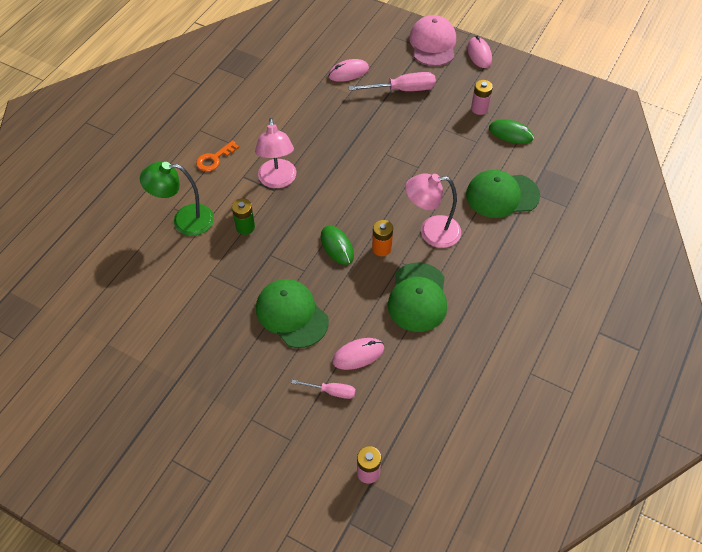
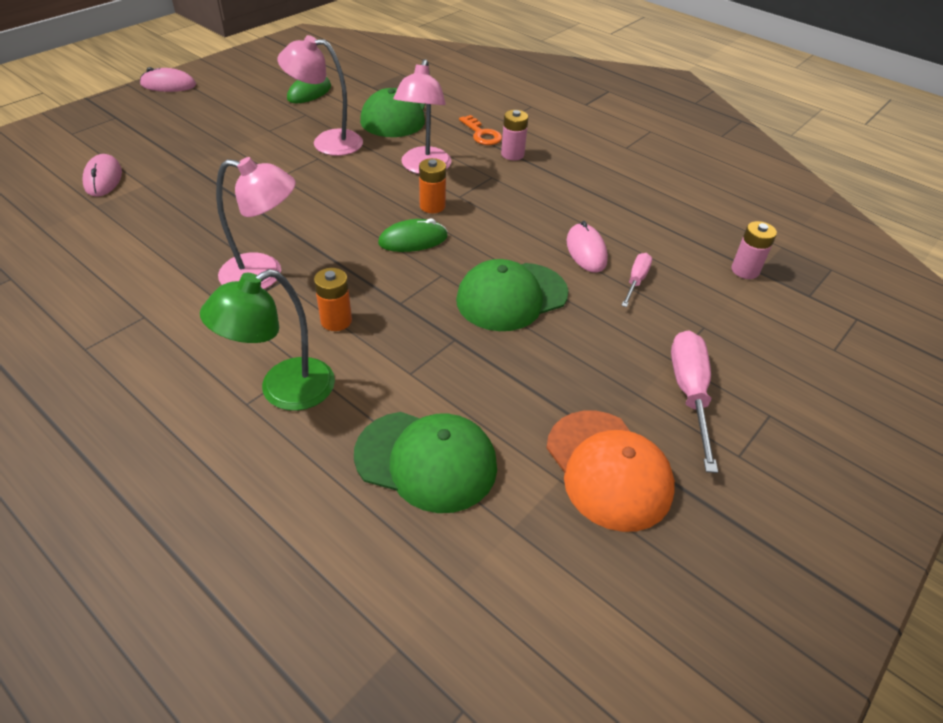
camera: 80 degrees left, 10 degrees down
green lamp [140,162,214,236] -> green lamp turned 45 degrees clockwise [200,269,335,411]
orange key [196,140,239,172] -> orange key moved to [459,115,502,145]
green battery [232,198,255,235] -> orange battery [314,268,352,331]
pink screwdriver [348,72,436,91] -> pink screwdriver moved to [671,330,718,473]
green cap [388,263,447,332] -> green cap moved to [354,412,497,513]
pink cap [409,15,456,66] -> none
pink battery [471,80,493,115] -> pink battery moved to [501,110,528,160]
none -> pink lamp [277,35,363,156]
none -> orange cap [547,411,675,532]

